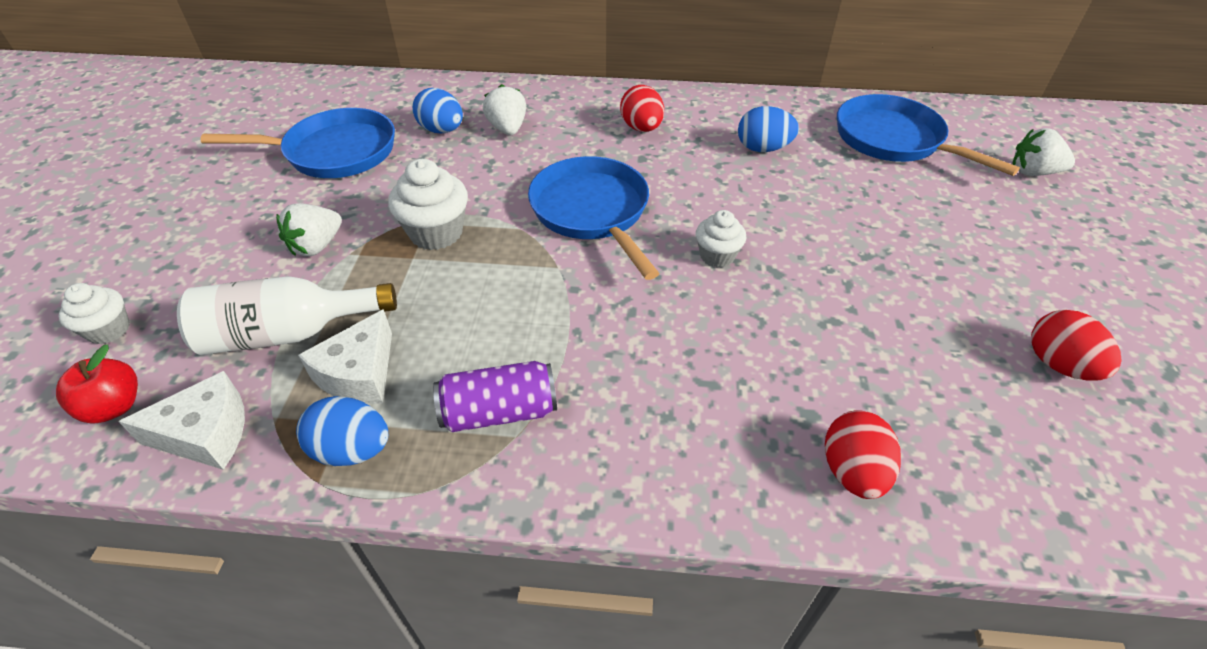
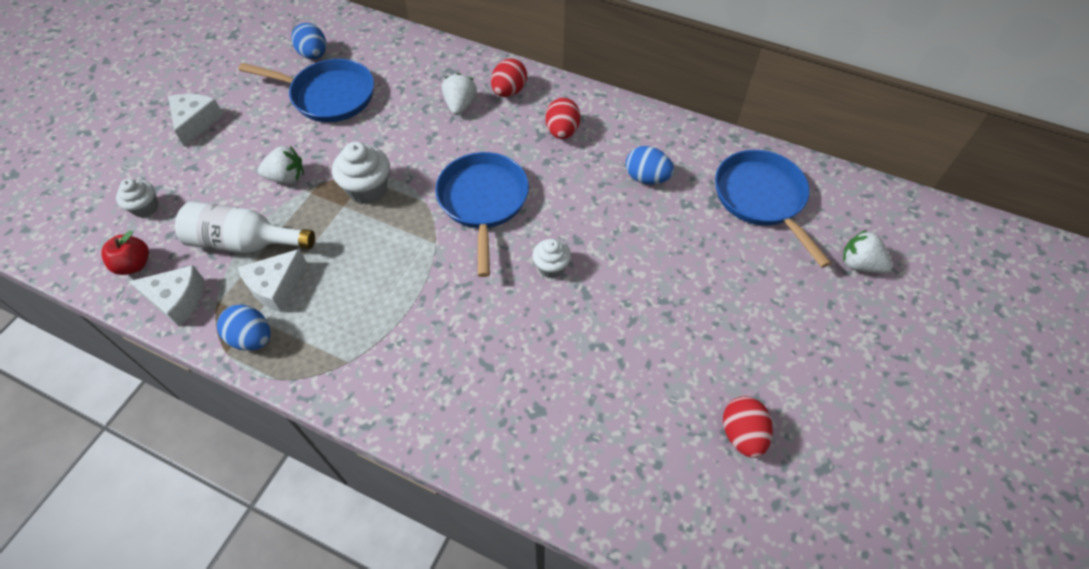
camera: 20 degrees right, 10 degrees up
white strawberry [276,203,342,256] -> white strawberry turned 150 degrees counterclockwise [258,146,304,184]
blue egg [412,88,463,133] -> blue egg moved to [291,23,326,60]
purple can [433,361,557,432] -> none
red egg [825,410,901,499] -> red egg moved to [491,58,527,97]
none -> white cheese [168,94,223,147]

